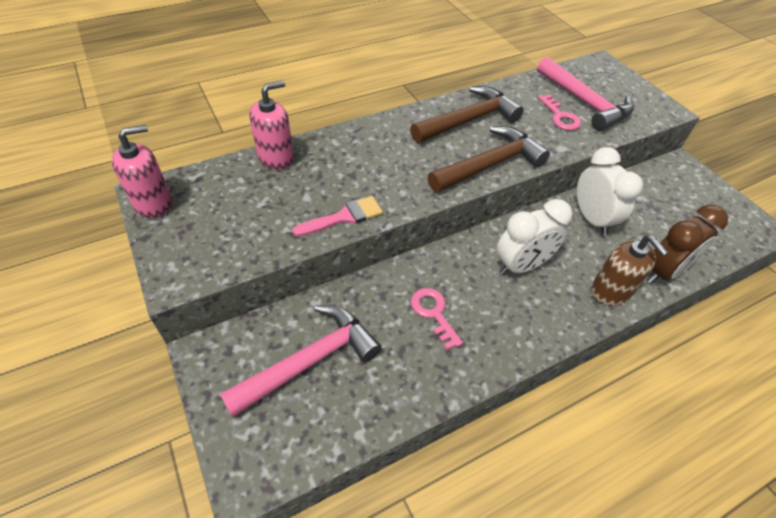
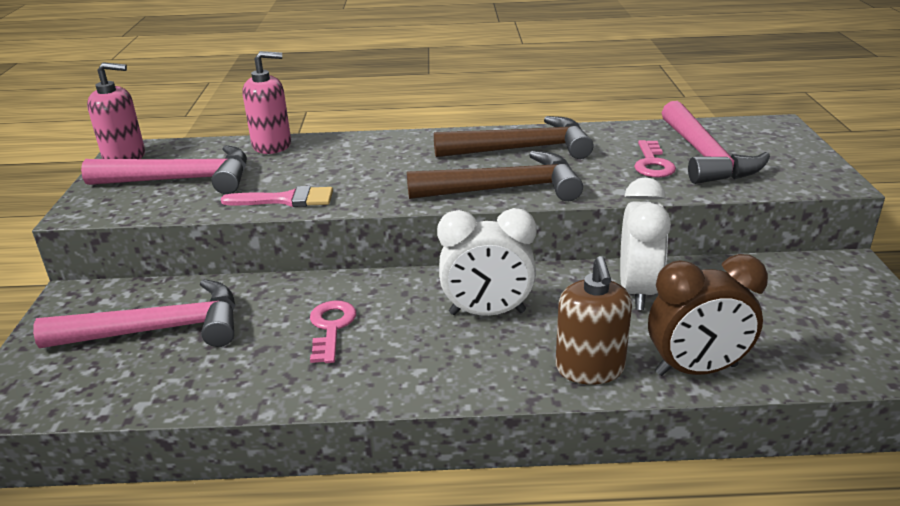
camera: 30 degrees right, 20 degrees down
none -> pink hammer [81,145,247,194]

